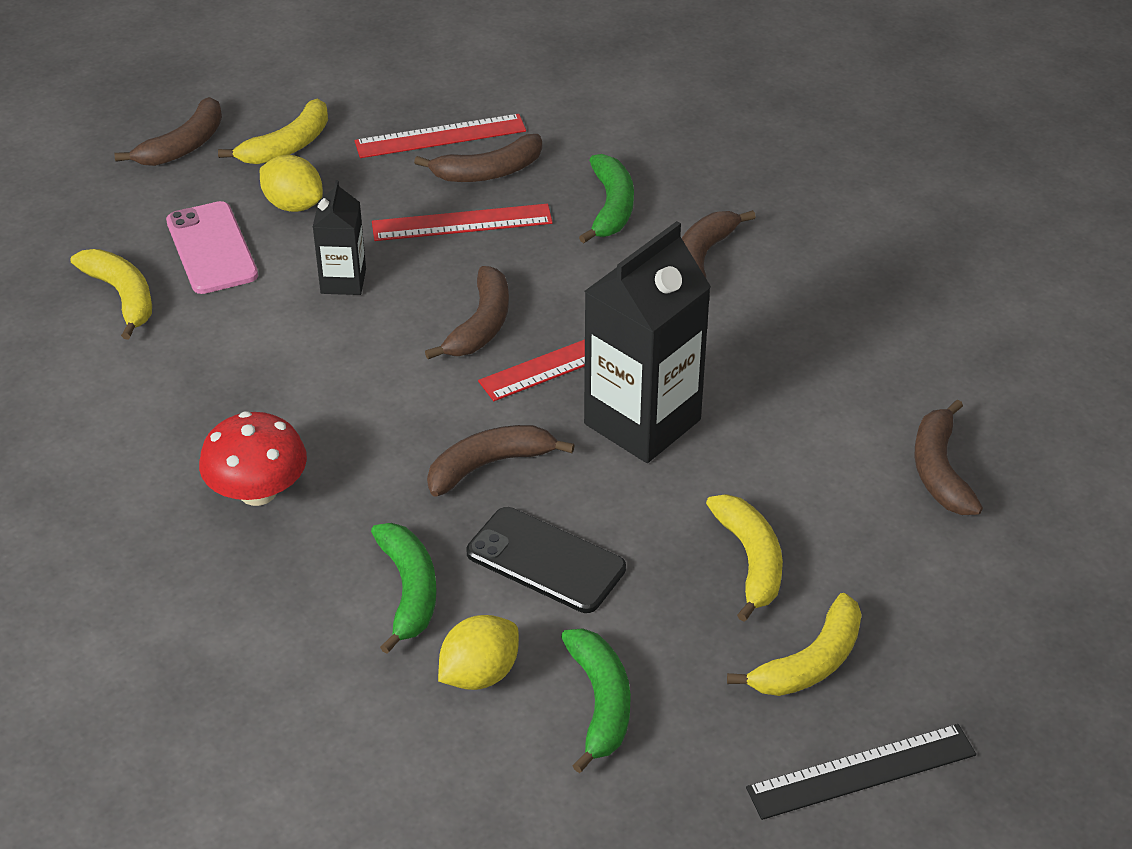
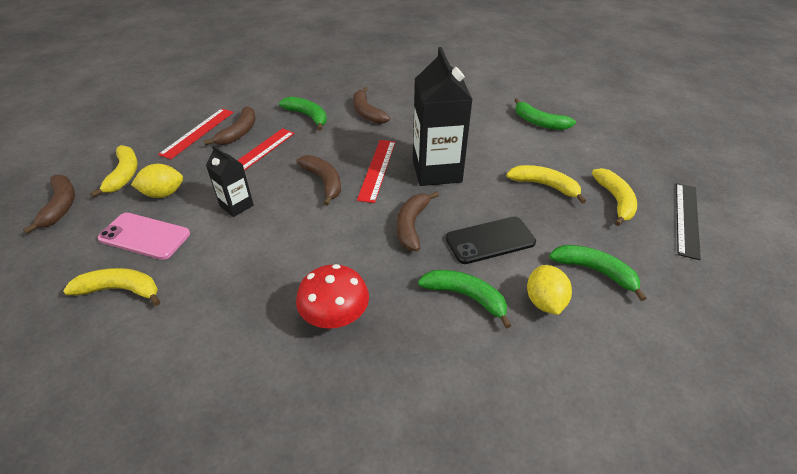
camera: 50 degrees left, 0 degrees up
brown banana [915,399,983,515] -> green banana [514,98,576,130]

